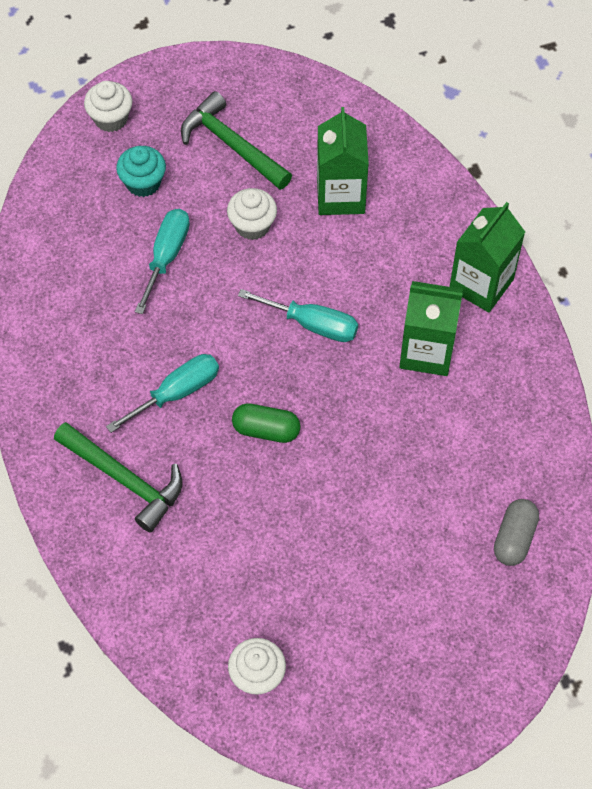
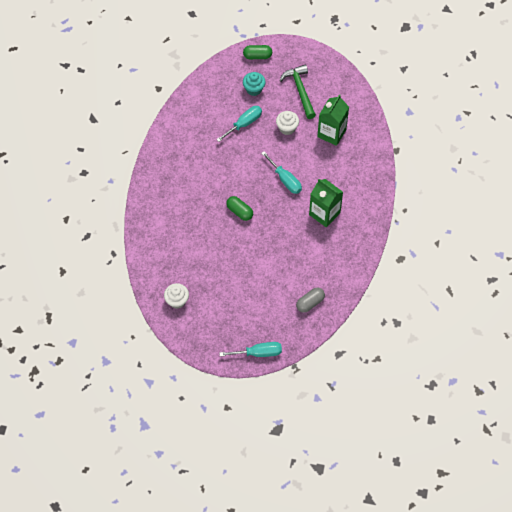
camera: 30 degrees right, 0 degrees up
green hammer [54,422,182,533] -> none
white cupcake [84,81,132,132] -> green capsule [243,45,272,59]
turquoise screwdriver [106,354,219,433] -> turquoise screwdriver moved to [219,342,282,357]
green carton [449,202,525,312] -> none

